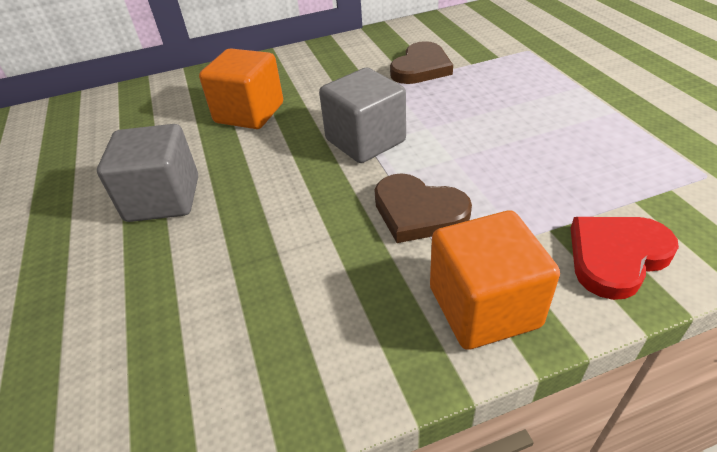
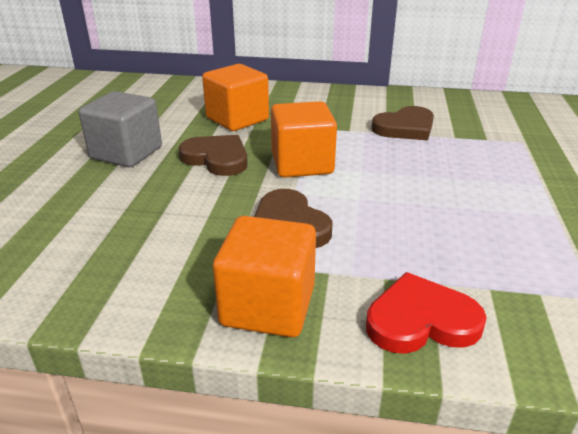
camera: 25 degrees right, 10 degrees down
grey cube [319,68,406,163] -> orange cube [271,101,337,178]
none -> brown heart [178,135,248,176]

